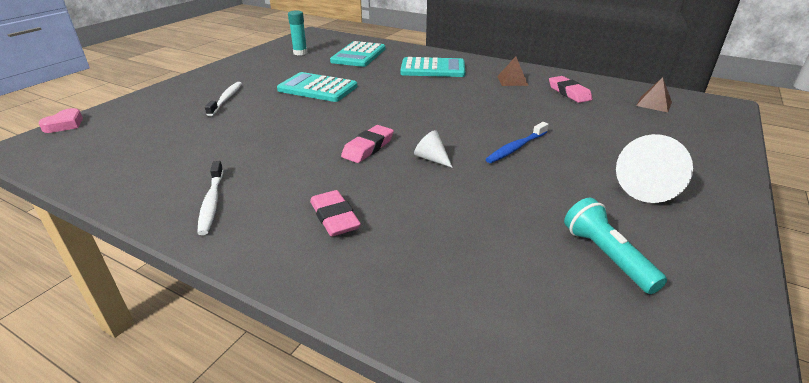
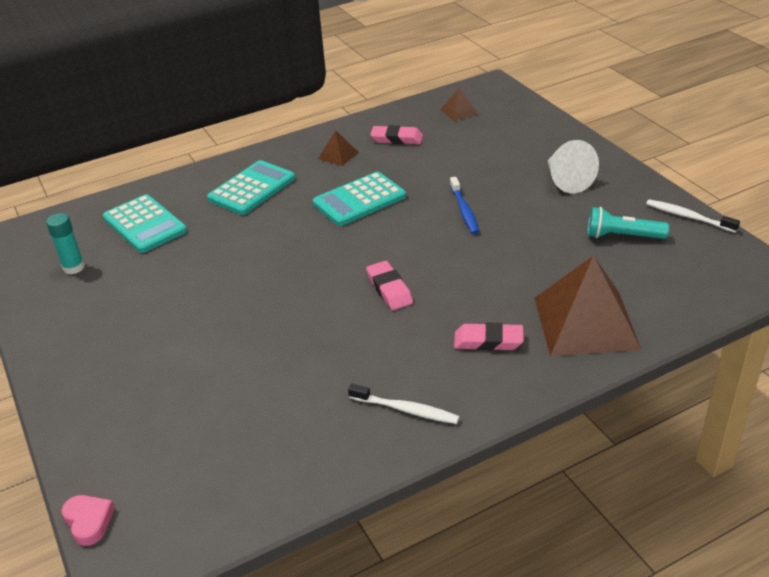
camera: 55 degrees left, 5 degrees up
white toothbrush [205,82,242,116] -> white toothbrush moved to [646,199,740,233]
turquoise calculator [277,72,358,102] -> turquoise calculator moved to [313,172,406,226]
white cone [414,130,453,168] -> none
none -> brown pyramid [534,255,641,356]

